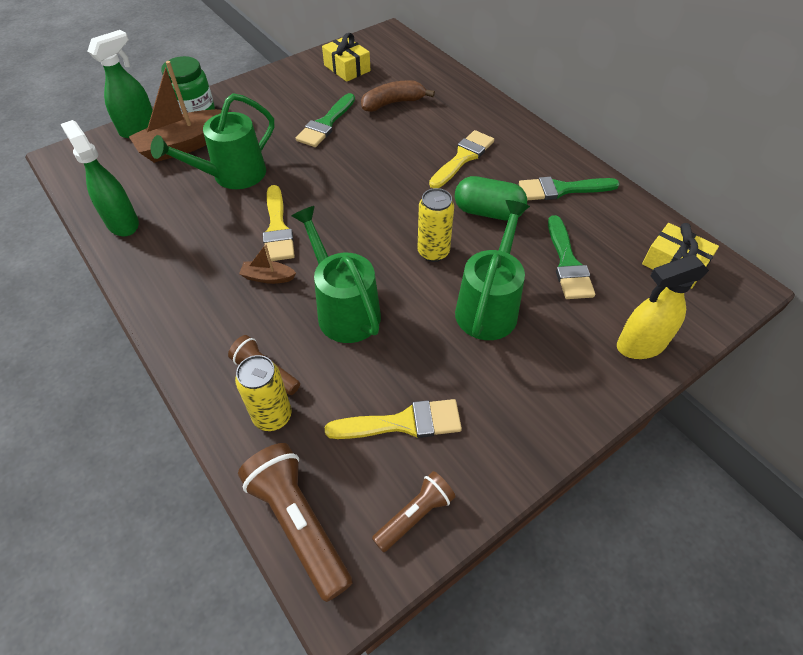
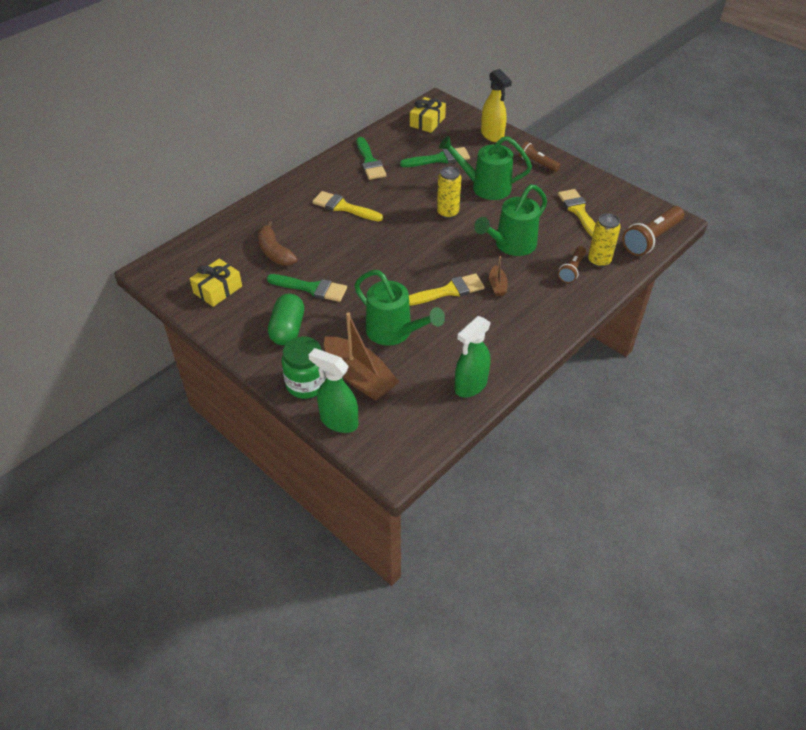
camera: 100 degrees left, 5 degrees down
brown flashlight [372,471,456,552] -> brown flashlight moved to [519,142,560,172]
green capsule [455,176,527,221] -> green capsule moved to [268,294,304,345]

